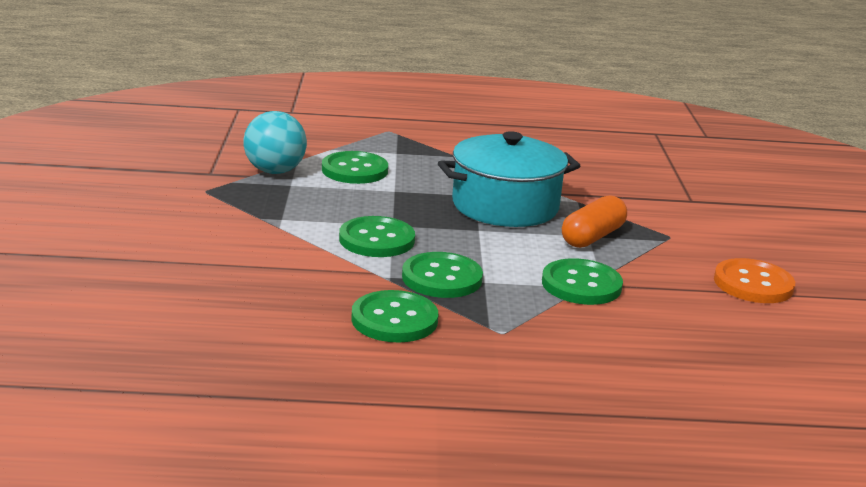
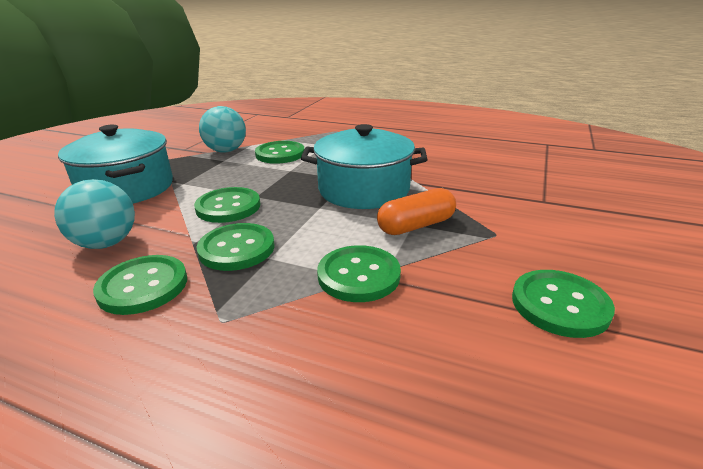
camera: 25 degrees right, 5 degrees up
orange button [714,258,795,303] -> green button [512,270,615,338]
none -> turquoise ball [54,179,135,249]
none -> turquoise pot [58,125,173,203]

